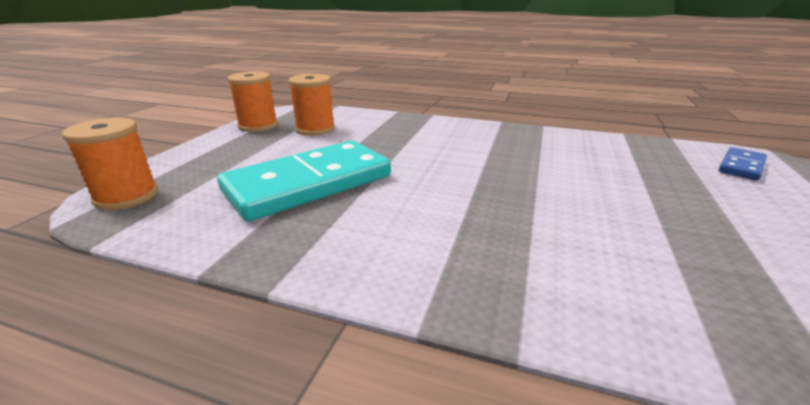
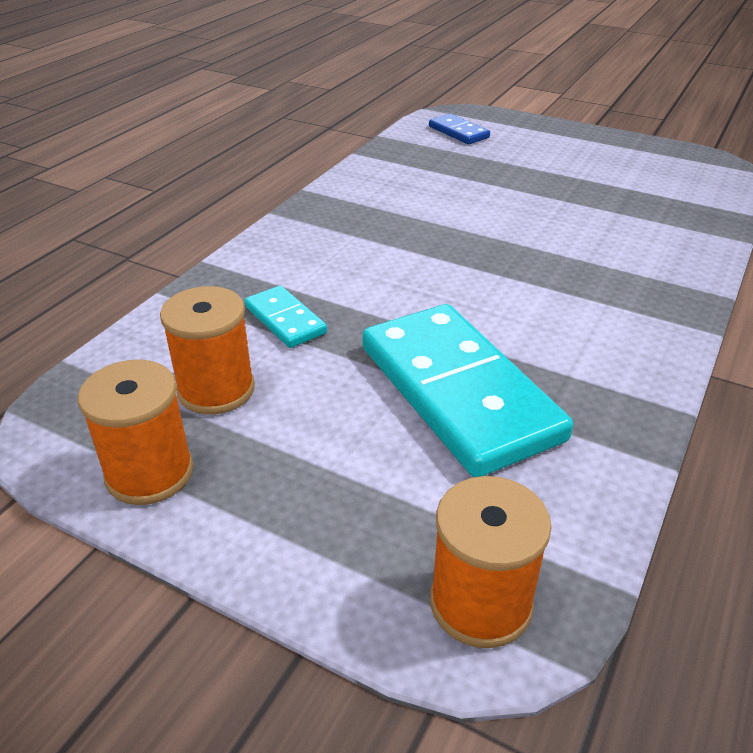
camera: 80 degrees left, 10 degrees up
none -> turquoise domino [244,285,327,348]

